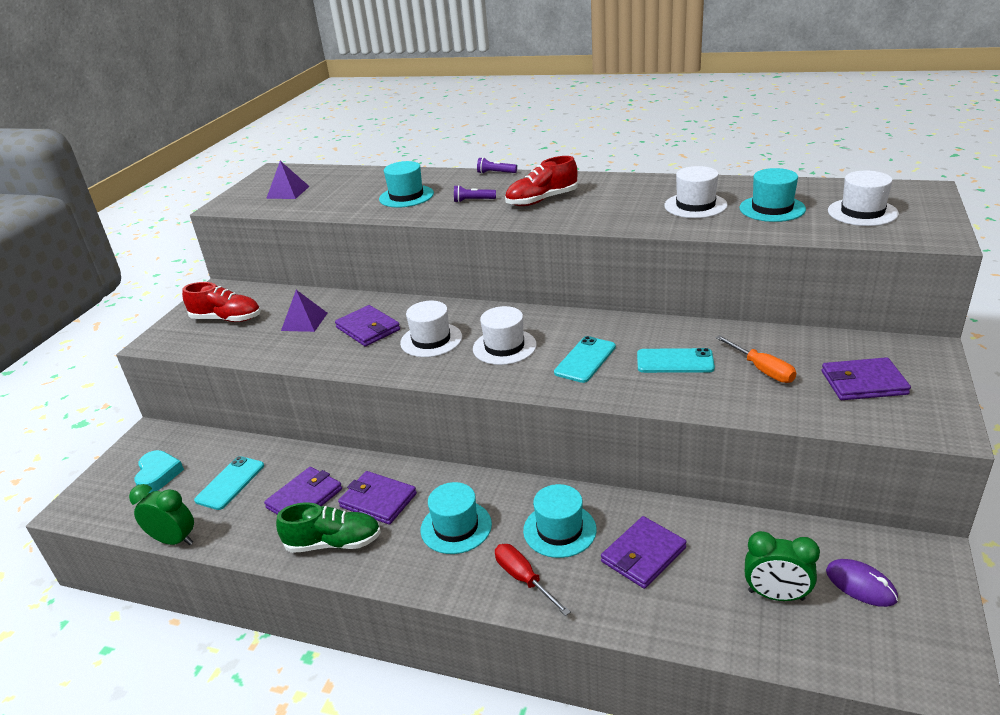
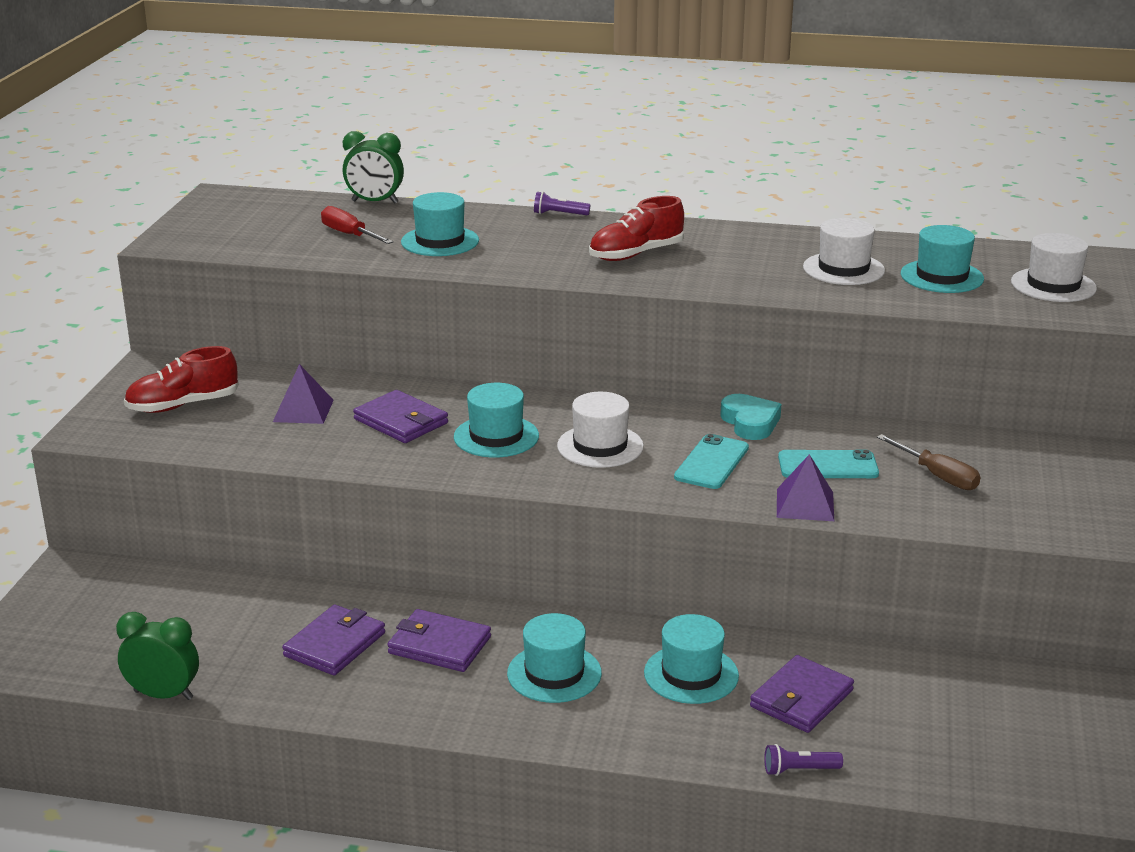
camera: 10 degrees left, 5 degrees down
turquoise heart [134,450,184,493] -> turquoise heart moved to [720,394,781,440]
red shoe [182,282,261,322] -> red shoe turned 150 degrees clockwise [124,346,239,413]
turquoise phone [194,456,264,510] -> none
purple pyramid [266,161,310,199] -> purple pyramid moved to [777,454,834,521]
green shoe [276,502,381,553] -> none
white hat [400,301,462,357] -> turquoise hat [454,383,539,457]
purple flashlight [454,185,496,203] -> purple flashlight moved to [764,744,843,776]
red screwdriver [495,544,571,616] -> red screwdriver moved to [321,206,394,244]
orange screwdriver [715,335,796,383] -> brown screwdriver [877,434,981,490]
green clock [745,531,820,601] -> green clock moved to [343,131,404,204]
purple wallet [822,357,911,400] -> none
purple mouse [826,559,898,607] -> none

